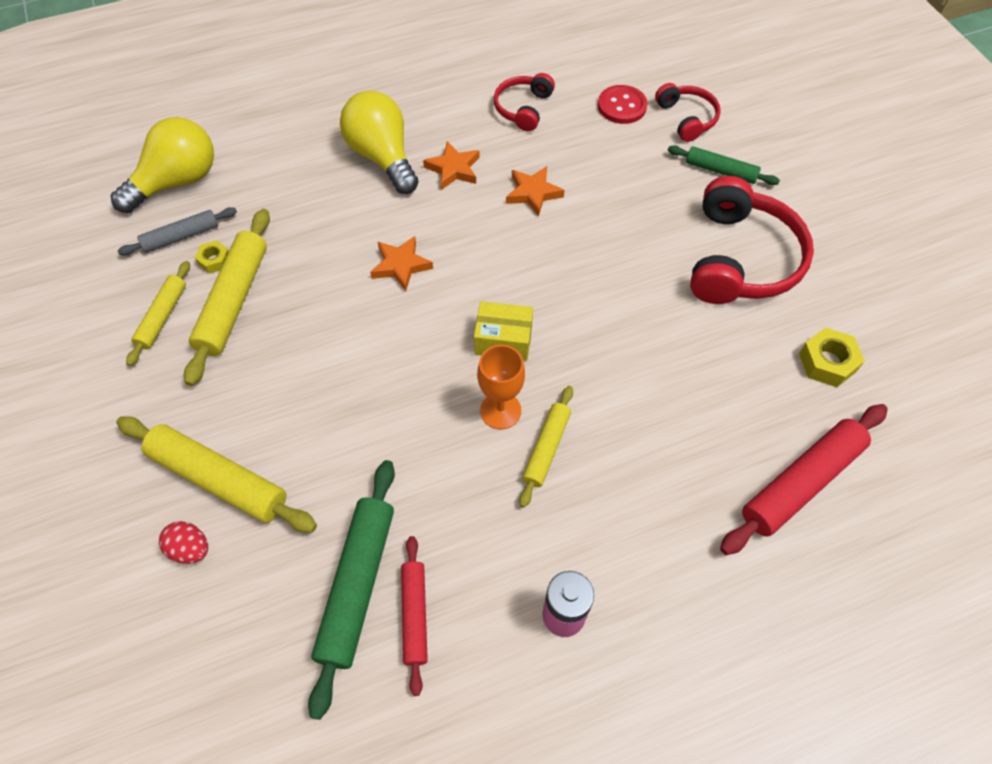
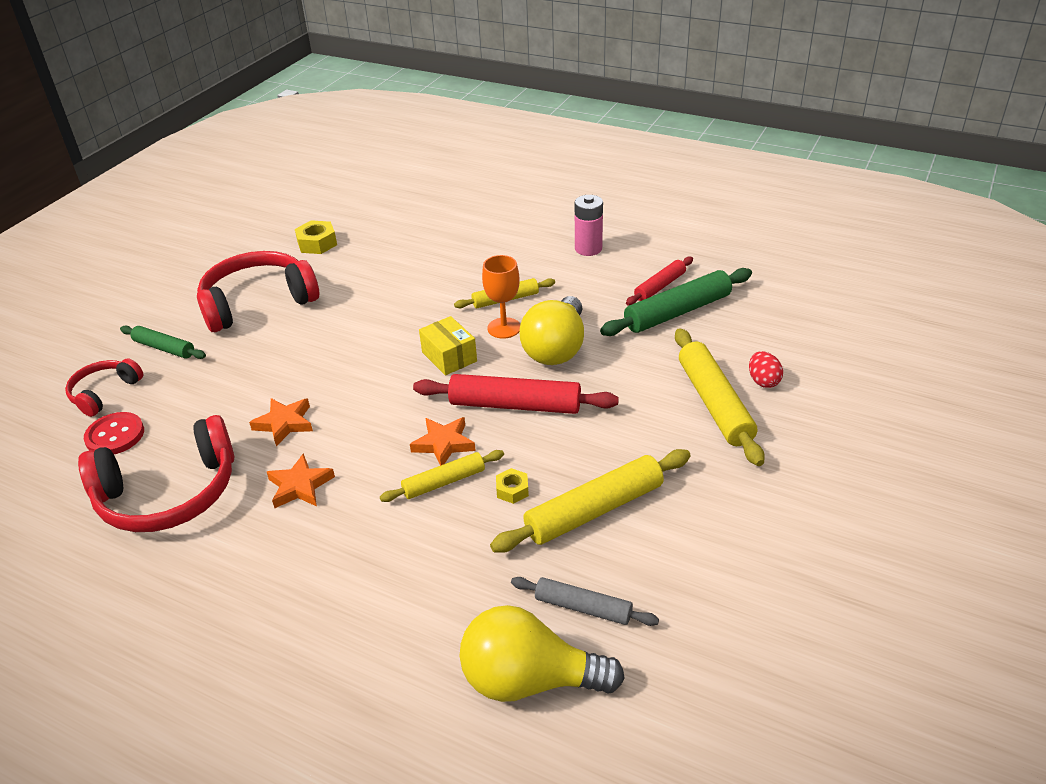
camera: 130 degrees left, 20 degrees down
yellow rolling pin [126,261,190,366] -> yellow rolling pin moved to [380,450,504,502]
yellow nut [195,240,229,274] -> yellow nut moved to [496,468,529,504]
yellow light bulb [340,91,419,194] -> yellow light bulb moved to [519,296,584,365]
red headphones [494,73,555,131] -> red headphones [78,415,234,532], size x1.84
green rolling pin [668,145,780,185] -> green rolling pin turned 45 degrees counterclockwise [120,326,206,359]
red rolling pin [720,404,888,555] -> red rolling pin moved to [413,374,619,414]

